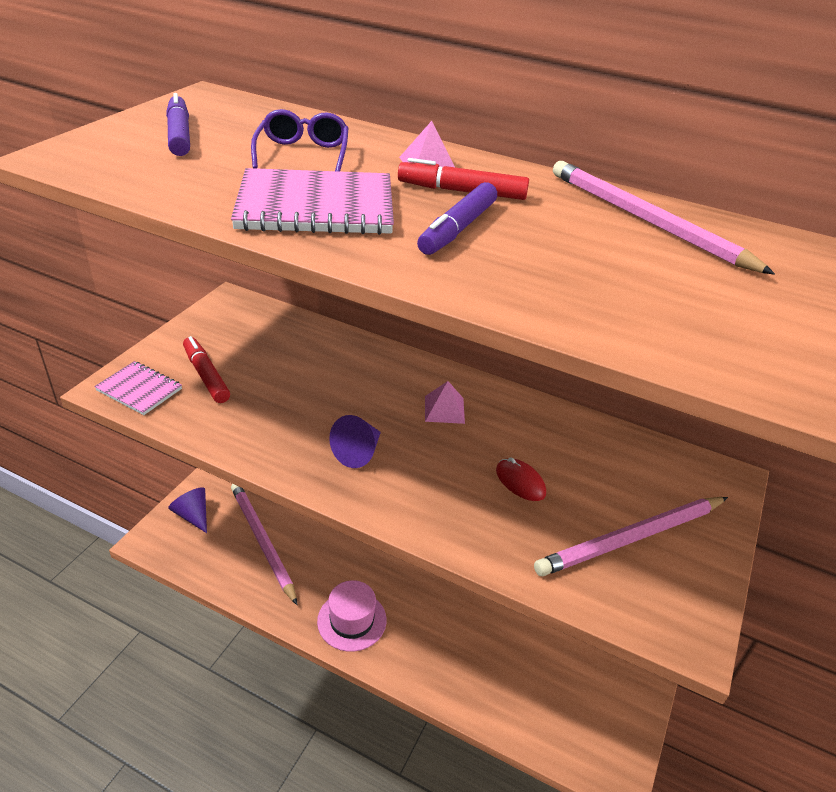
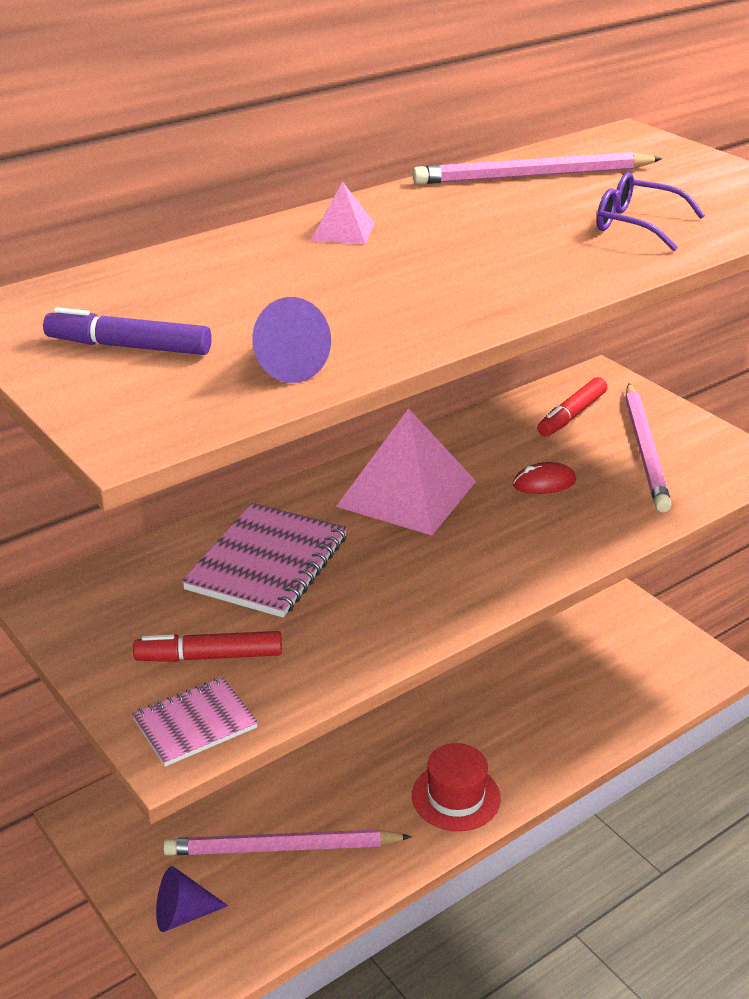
camera: 60 degrees left, 5 degrees down
pink notebook [231,168,394,235] -> pink notebook moved to [182,503,347,617]
purple glasses [251,109,349,172] -> purple glasses moved to [597,172,705,251]
pink hat [317,580,386,652] -> red hat [412,743,501,831]
purple cone [329,415,381,468] -> purple cone moved to [252,297,331,383]
red marker [398,158,529,200] -> red marker moved to [537,377,607,437]
purple marker [417,182,497,255] -> none
pink pyramid [425,381,465,424] -> pink pyramid [336,409,476,535], size x2.21

